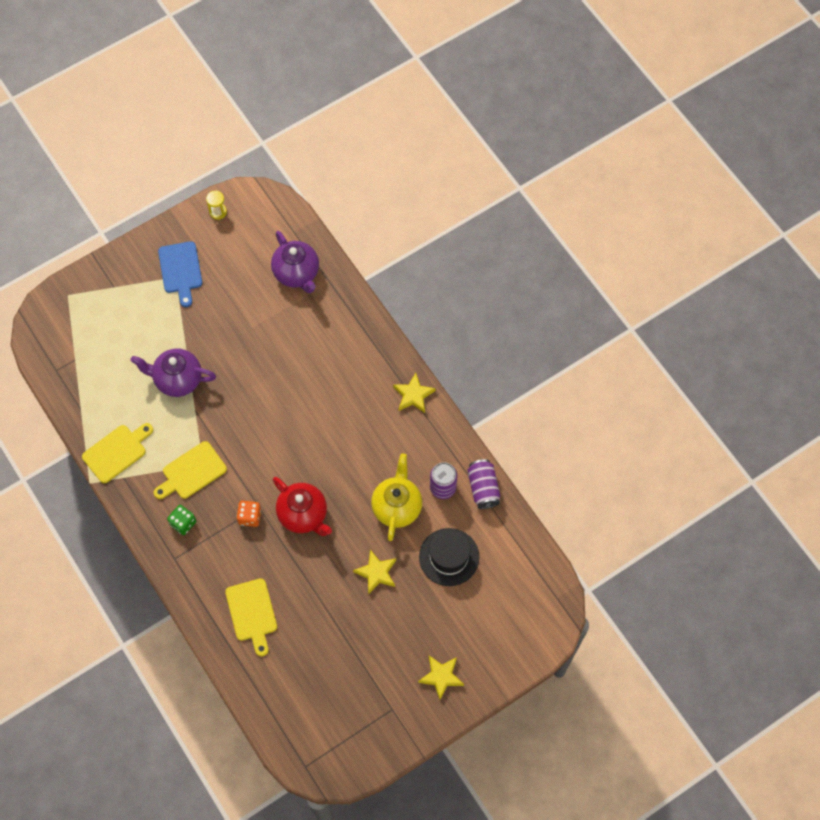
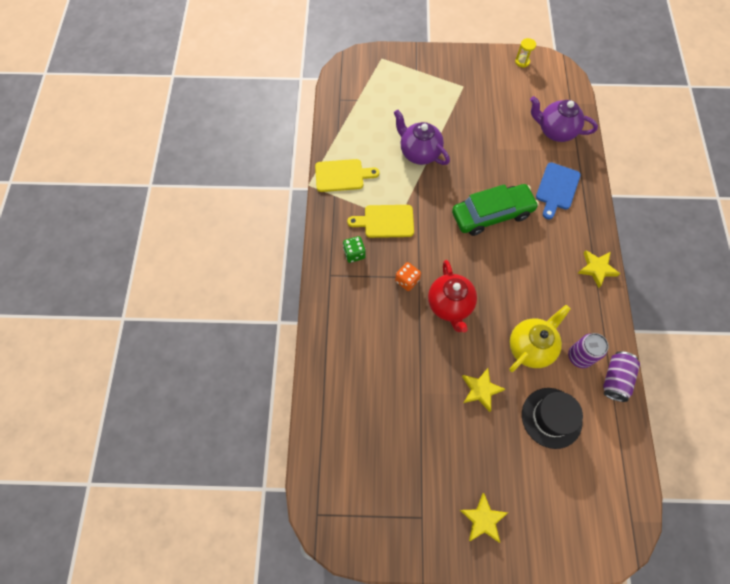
camera: 35 degrees right, 0 degrees up
blue cutting board [158,241,202,307] -> blue cutting board moved to [536,162,581,219]
yellow cutting board [225,578,277,656] -> none
purple teapot [271,231,319,293] -> purple teapot turned 105 degrees clockwise [530,96,598,142]
none -> green car [452,184,539,236]

